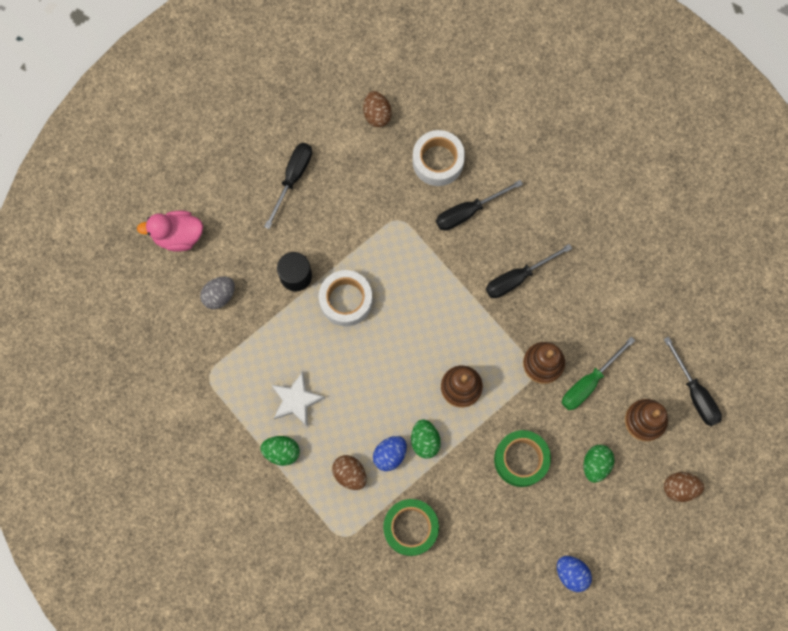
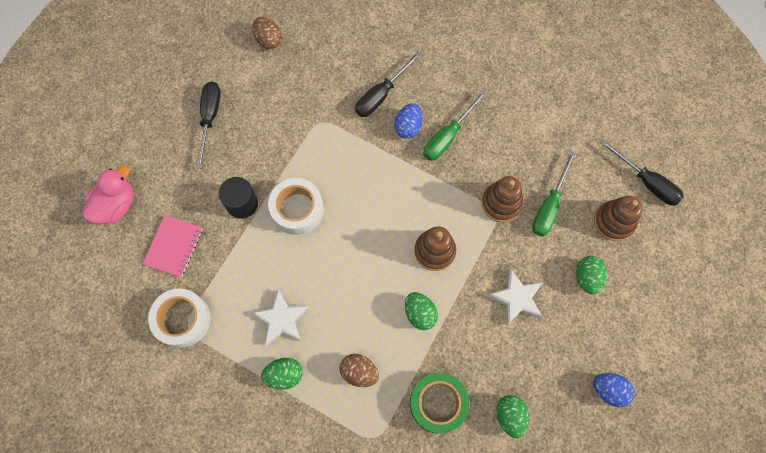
camera: 20 degrees left, 5 degrees down
pink duck [137,211,203,251] -> pink duck turned 150 degrees clockwise [83,166,133,224]
grey egg [200,276,235,309] -> pink notebook [143,215,203,277]
blue egg [373,436,407,471] -> blue egg moved to [394,103,423,139]
white tape [412,130,465,186] -> white tape moved to [148,288,211,348]
black screwdriver [486,244,572,298] -> green screwdriver [423,91,487,161]
green tape [494,430,551,487] -> white star [488,269,543,325]
brown egg [664,472,704,502] -> none
none -> green egg [496,395,529,438]

